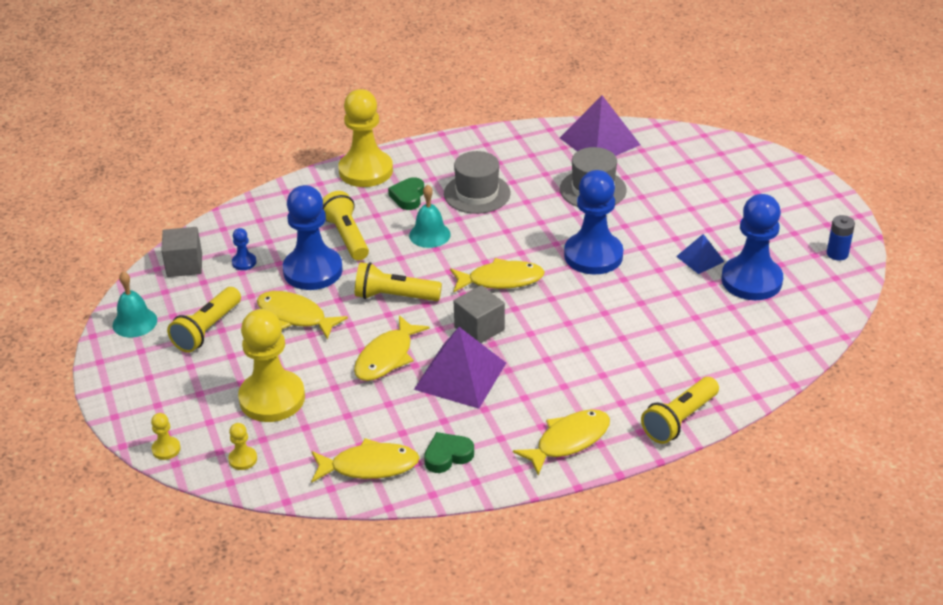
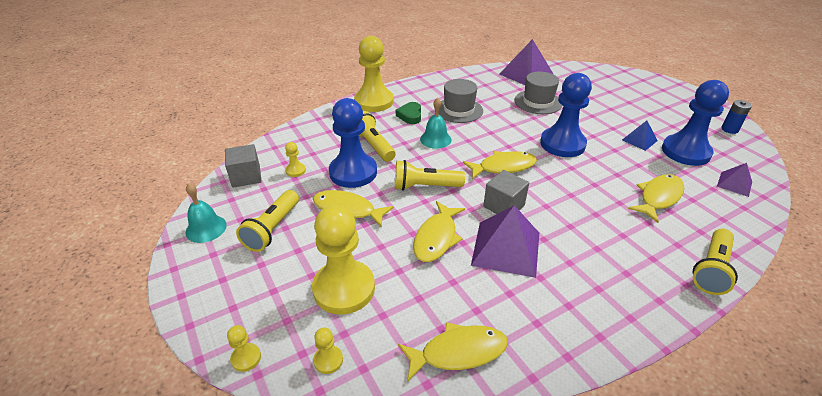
camera: 10 degrees left, 0 degrees up
blue pawn [232,228,257,270] -> yellow pawn [285,142,306,177]
green heart [424,432,474,473] -> none
yellow fish [513,409,610,475] -> yellow fish moved to [628,174,684,223]
none -> purple pyramid [717,163,752,197]

